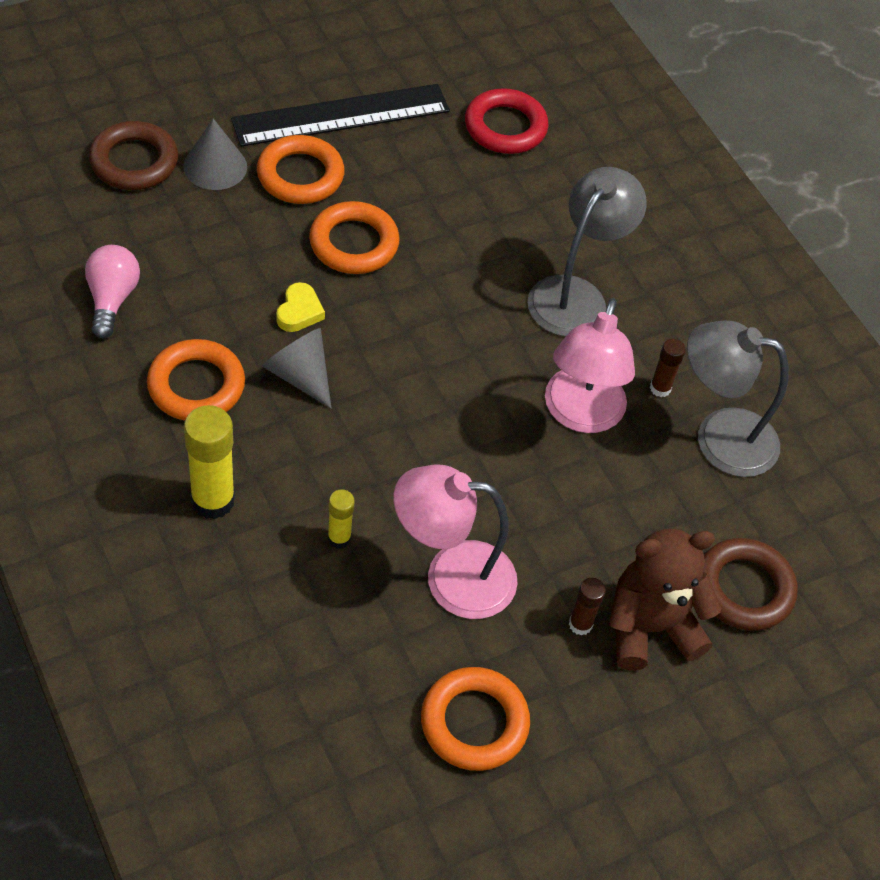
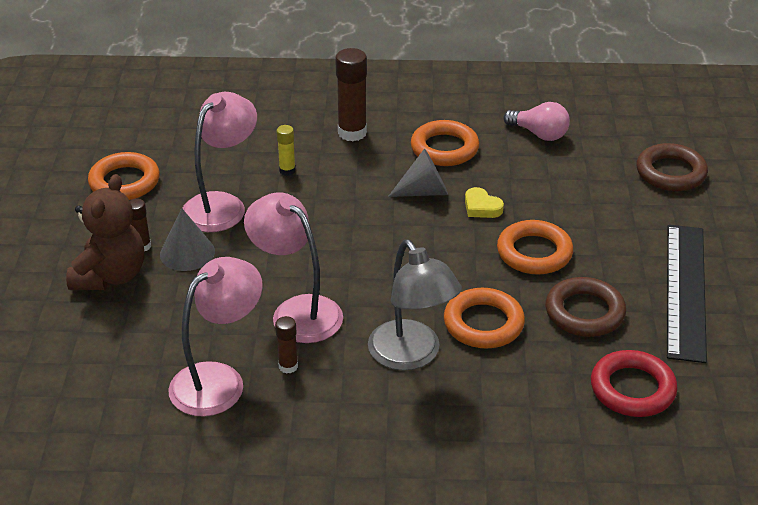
camera: 125 degrees right, 15 degrees down
grey cone [183,118,247,190] -> grey cone moved to [160,208,215,271]
yellow glue stick [184,405,235,519] -> brown glue stick [335,48,367,141]
orange ring [257,135,345,204] -> orange ring moved to [444,288,525,348]
grey lamp [687,321,789,477] -> pink lamp [168,257,263,417]
brown ring [703,538,798,631] -> brown ring moved to [545,277,626,337]

